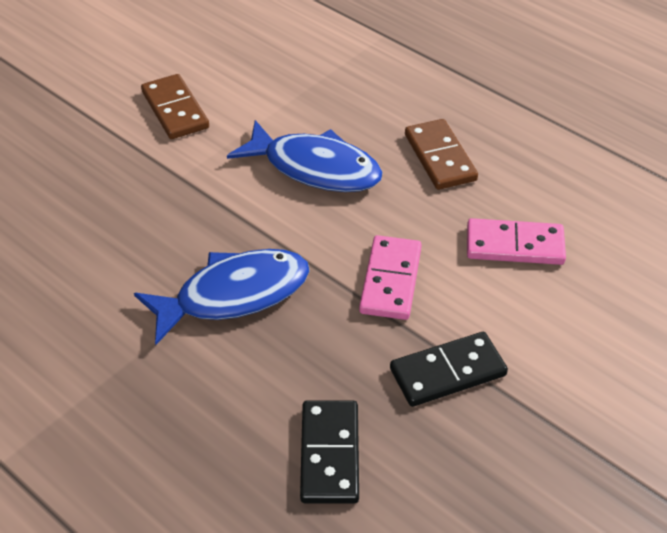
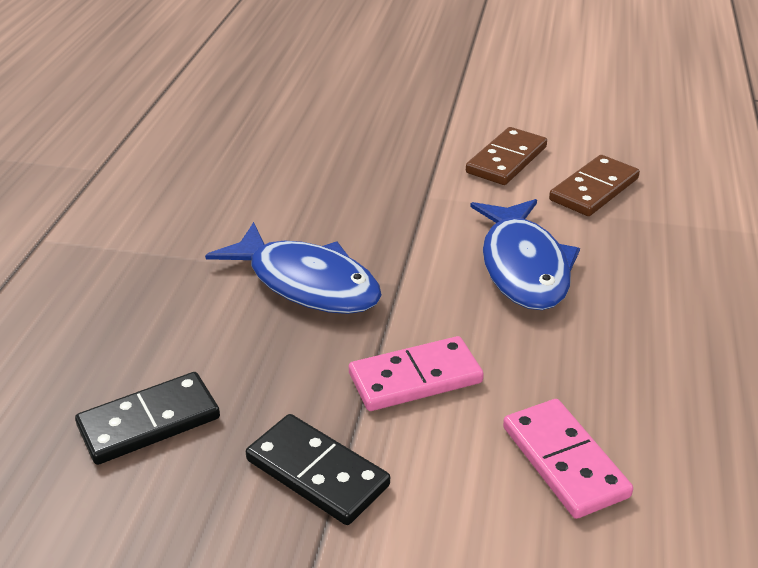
camera: 60 degrees right, 10 degrees down
brown domino [405,119,478,190] -> brown domino moved to [549,155,640,216]

